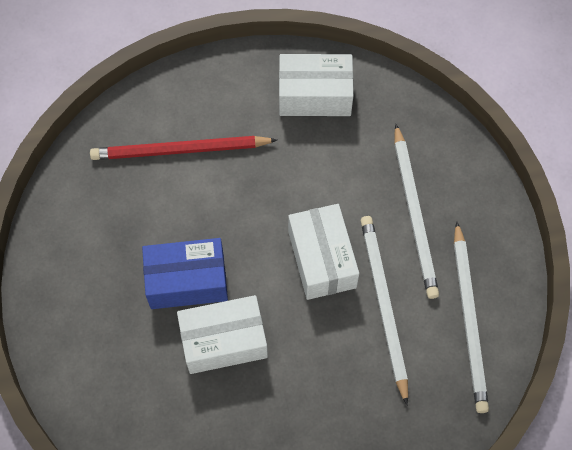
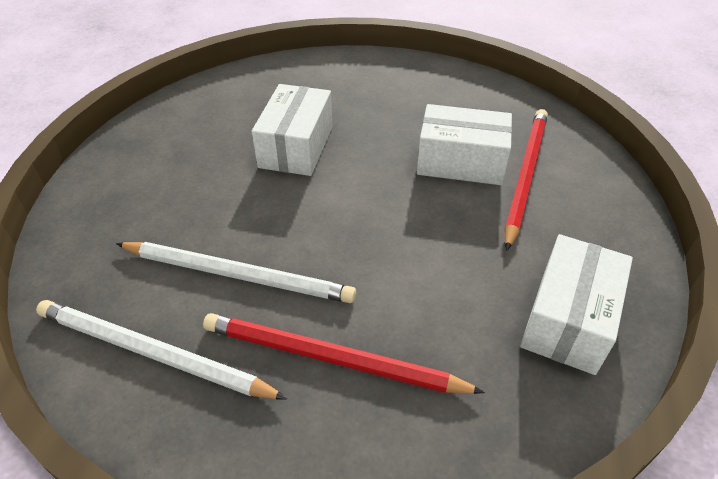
camera: 115 degrees right, 20 degrees down
blue box [142,238,228,309] -> none
white box [288,204,359,300] -> white box moved to [417,104,512,185]
white pencil [394,124,439,299] -> red pencil [203,313,485,394]

